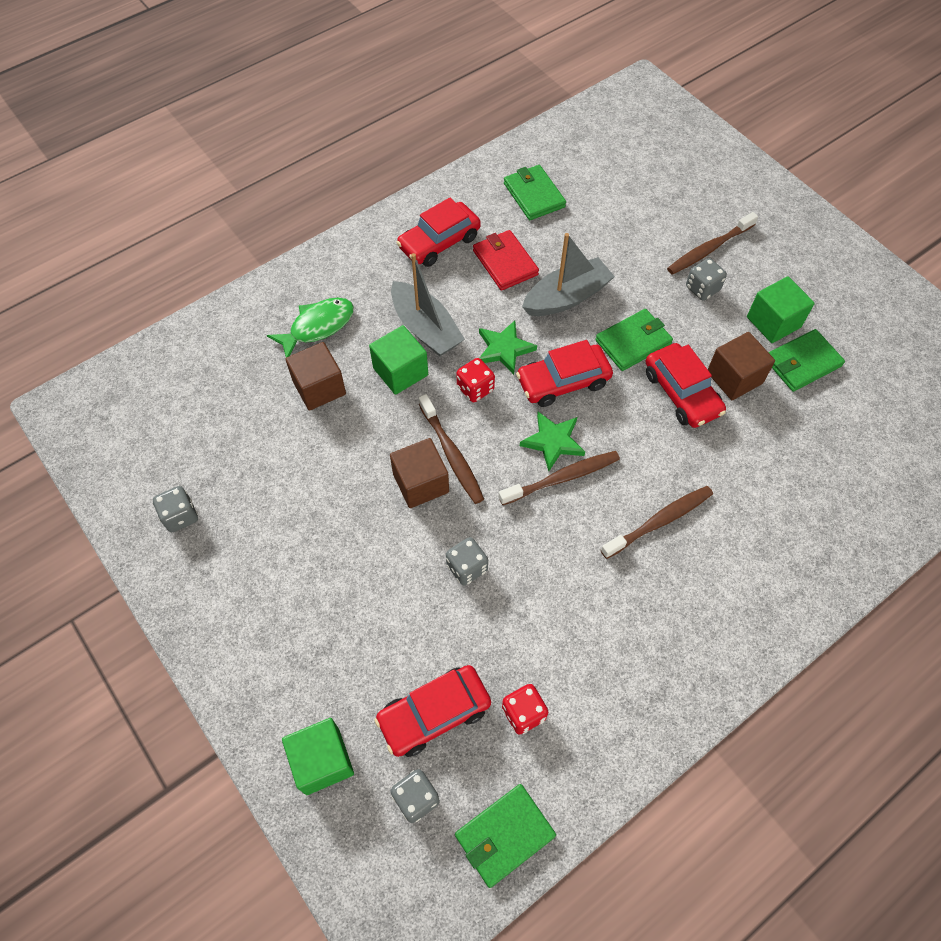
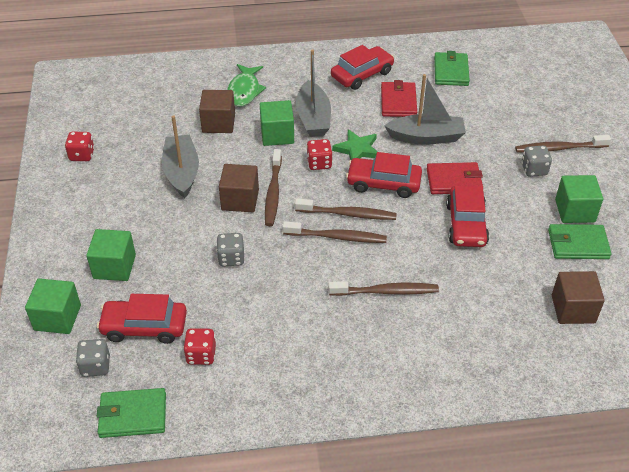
camera: 30 degrees right, 15 degrees down
grey dice [153,486,198,532] -> red dice [65,132,94,161]
green fish [267,298,354,358] -> green fish turned 105 degrees clockwise [227,64,266,107]
red car [396,198,481,267] -> red car turned 150 degrees clockwise [331,45,394,90]
green star [520,412,585,471] -> brown toothbrush [295,198,397,220]
green wallet [595,309,673,371] -> red wallet [427,162,483,194]
brown cube [708,332,775,400] -> brown cube moved to [552,271,605,324]
none -> green cube [86,229,136,281]
none -> grey boat [162,115,199,198]

